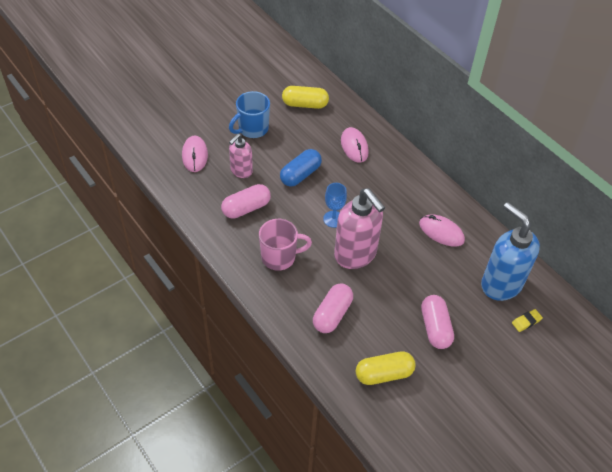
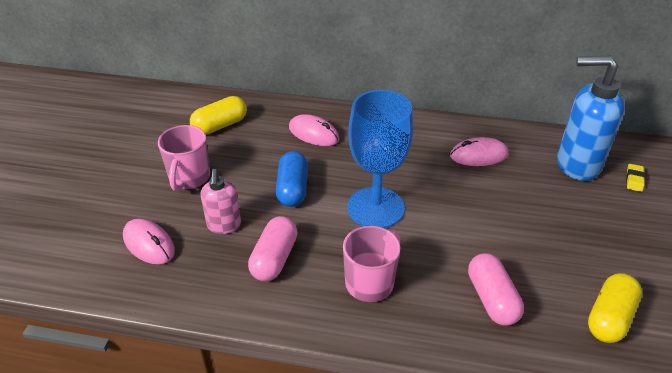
camera: 40 degrees left, 10 degrees down
blue mug [229,91,270,138] -> pink mug [158,125,210,191]
blue goblet [323,183,347,228] -> blue goblet [347,90,413,228], size x2.07
pink soap dispenser [334,188,385,269] -> none
pink capsule [421,295,454,349] -> none

